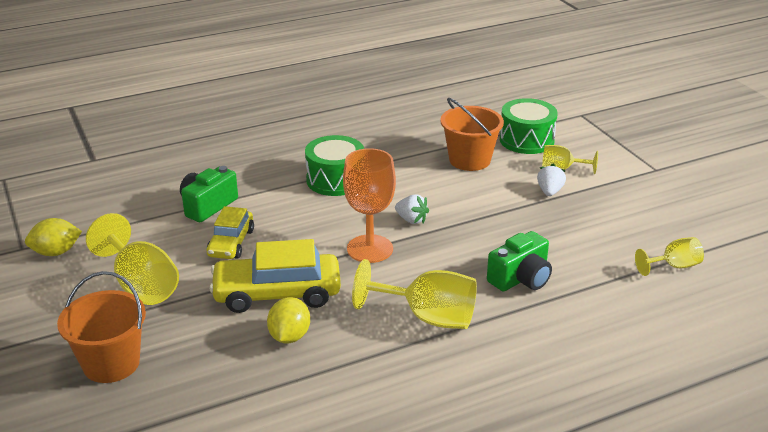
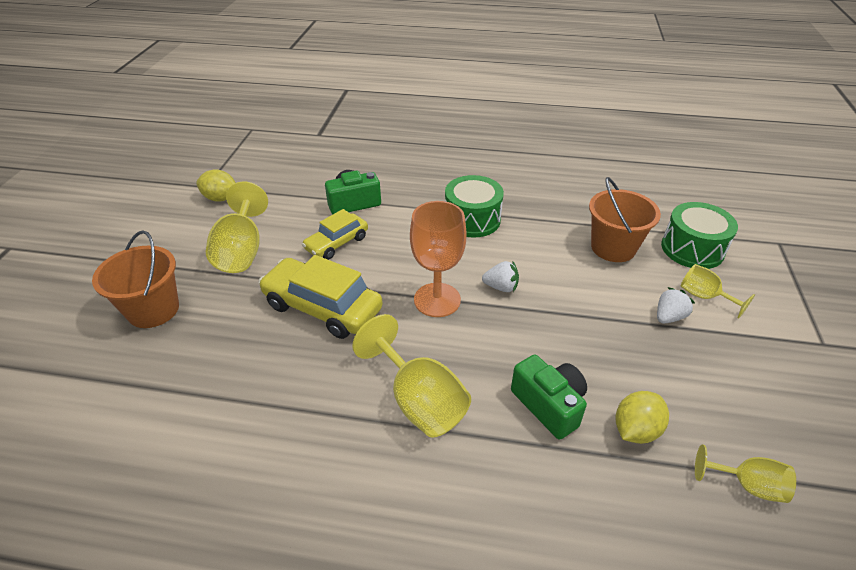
camera: 35 degrees right, 10 degrees up
yellow lemon [267,297,310,343] -> yellow lemon moved to [616,391,669,444]
white strawberry [395,194,429,224] -> white strawberry turned 60 degrees counterclockwise [482,261,519,292]
green camera [487,231,552,291] -> green camera turned 120 degrees counterclockwise [511,355,587,439]

